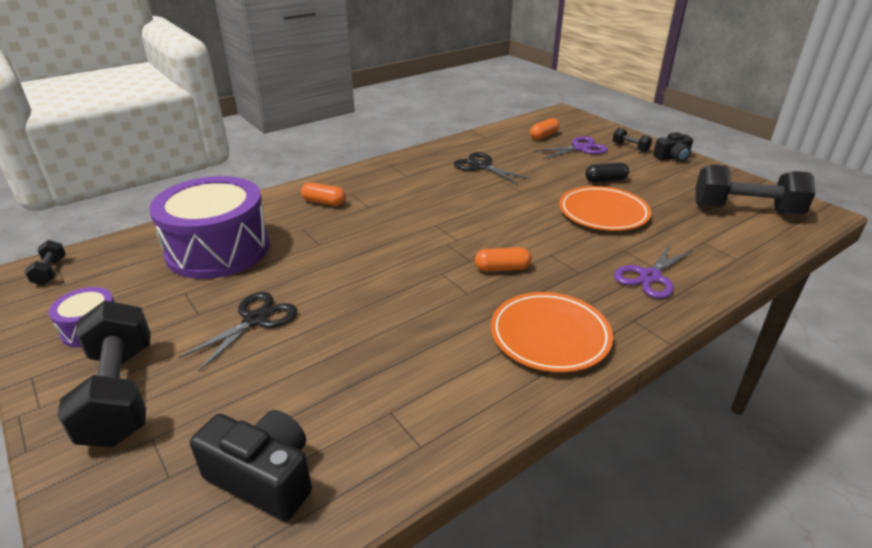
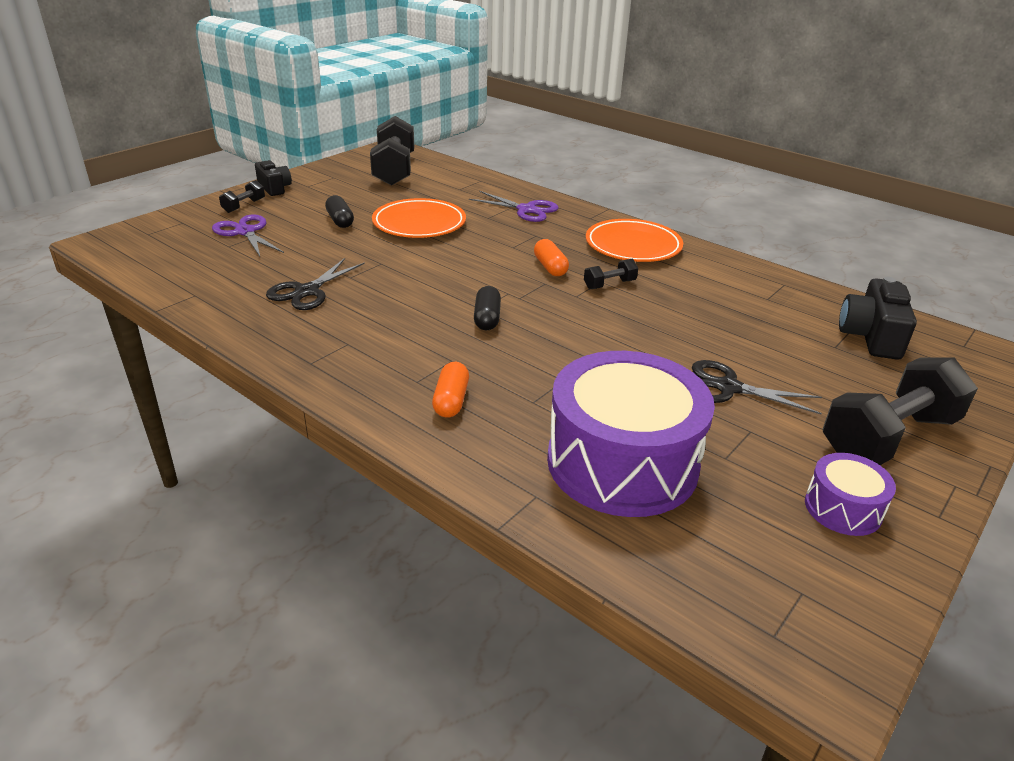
camera: 105 degrees left, 0 degrees up
black dumbbell [24,240,66,285] -> black dumbbell moved to [584,259,638,289]
orange capsule [530,118,559,140] -> none
none -> black capsule [474,286,501,330]

